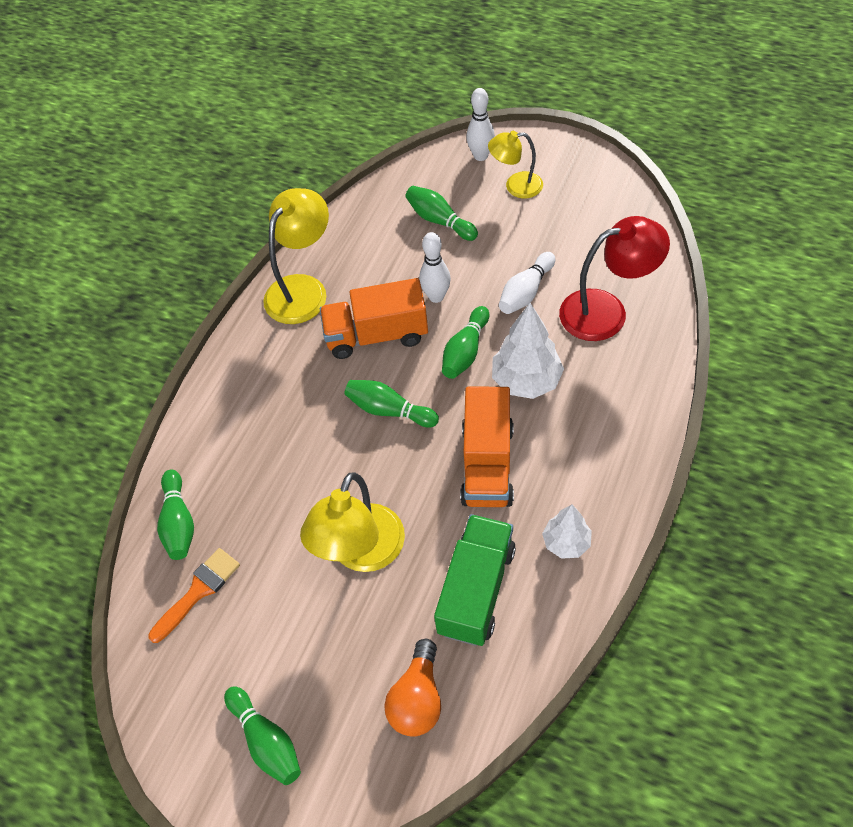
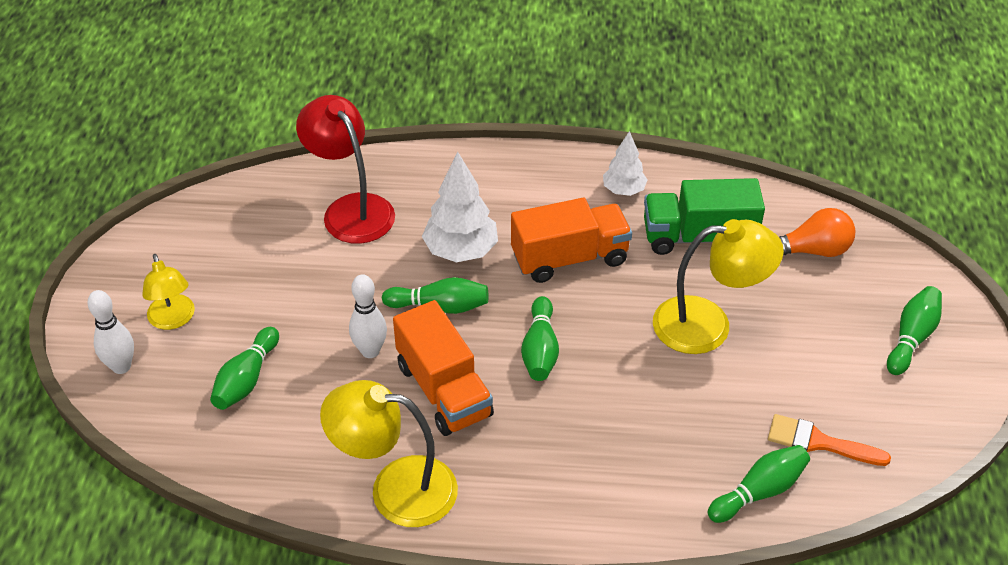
camera: 115 degrees left, 10 degrees down
white bowling pin [499,252,555,314] -> none

